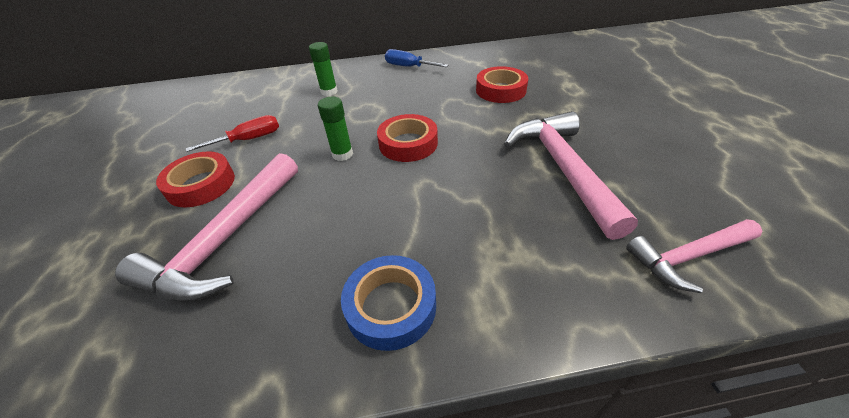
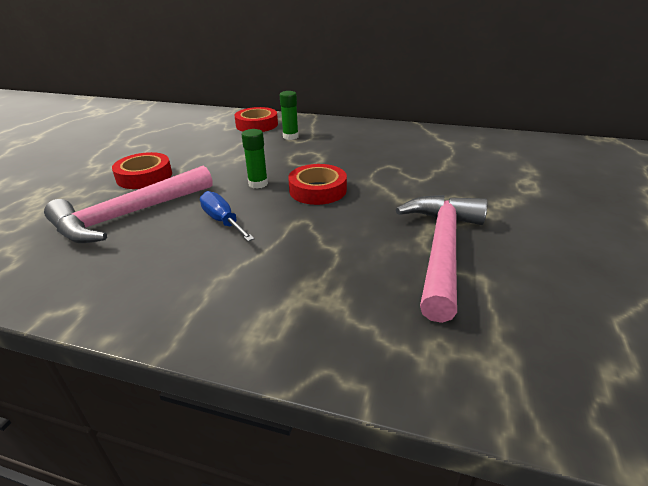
camera: 25 degrees right, 10 degrees down
red screwdriver [185,115,279,152] -> none
blue tape [341,255,436,351] -> none
blue screwdriver [385,49,448,67] -> blue screwdriver moved to [200,191,255,241]
red tape [476,66,528,103] -> red tape moved to [234,107,278,132]
pink hammer [626,219,762,293] -> none

